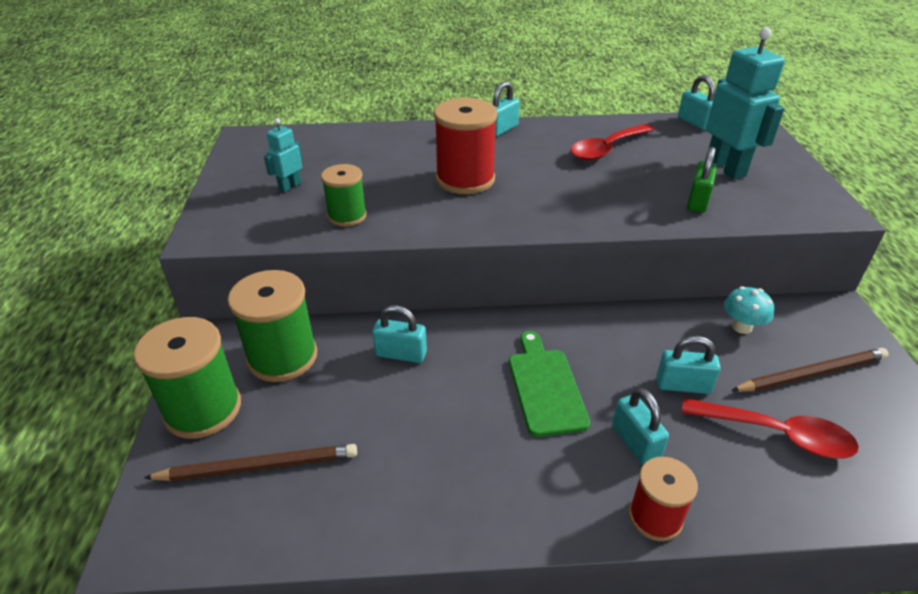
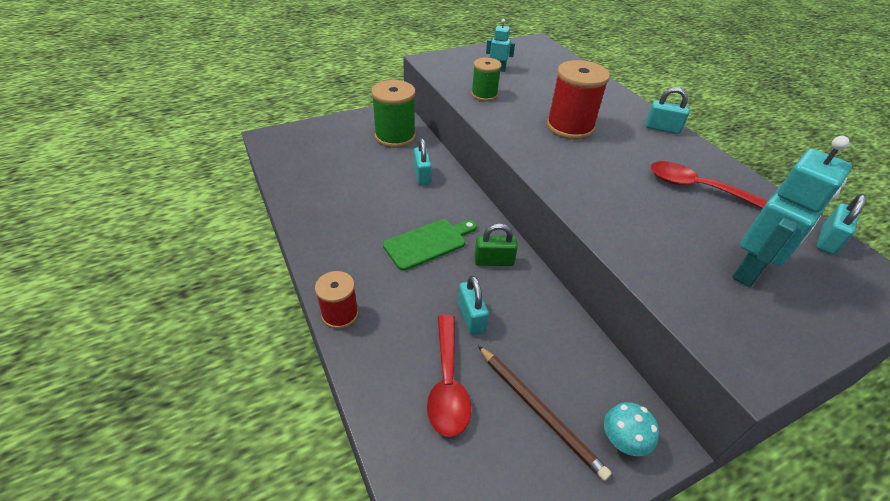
camera: 65 degrees right, 5 degrees up
green spool [134,317,241,439] -> none
brown pencil [144,444,357,481] -> none
turquoise padlock [612,388,669,465] -> none
green padlock [687,147,717,213] -> green padlock moved to [474,223,518,266]
turquoise mushroom [724,286,774,334] -> turquoise mushroom moved to [604,402,659,456]

